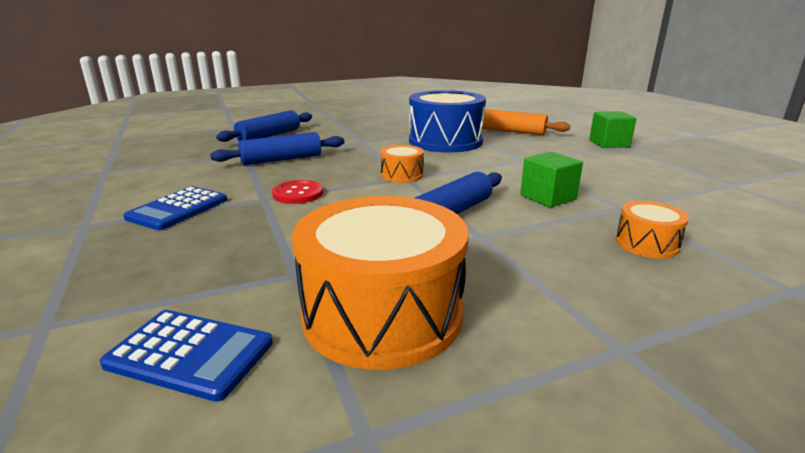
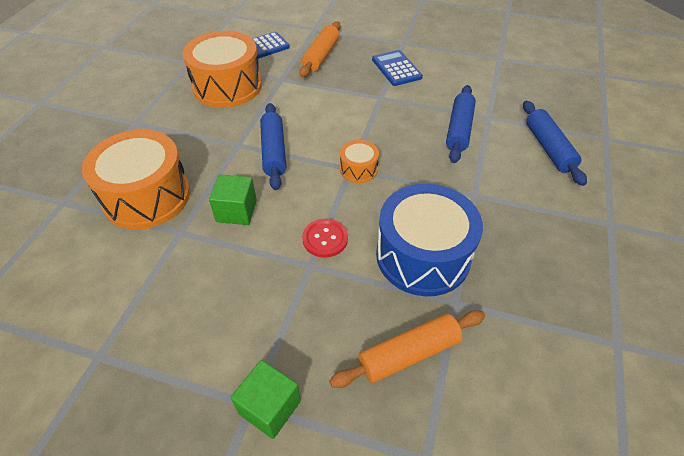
camera: 130 degrees right, 25 degrees up
red button [272,180,323,204] -> red button moved to [302,218,348,258]
orange drum [615,201,689,259] -> orange drum [82,130,190,230], size x2.13
none -> orange rolling pin [299,21,341,78]

